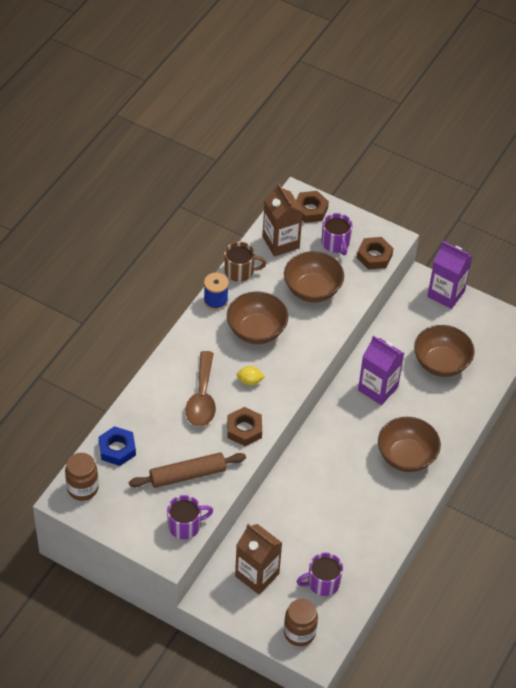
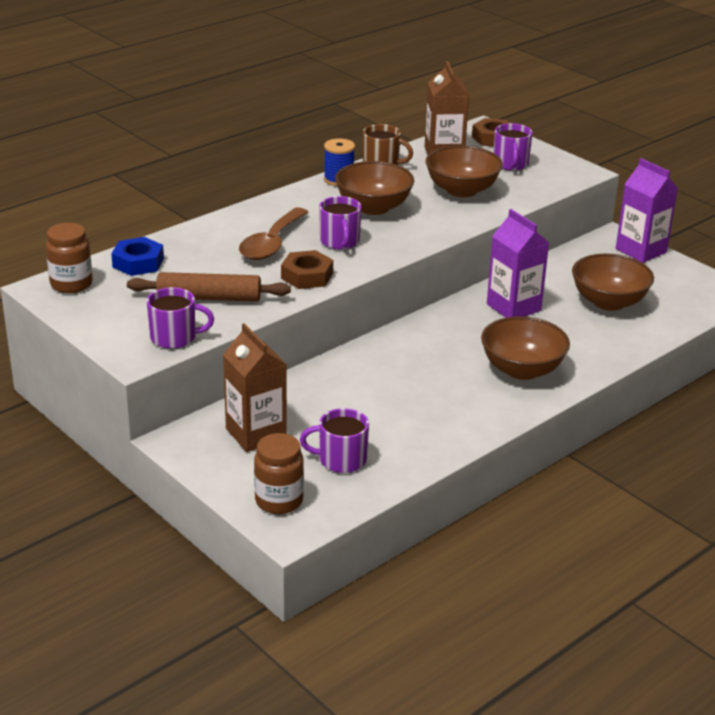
camera: 20 degrees right, 20 degrees down
yellow lemon [237,366,265,385] -> purple mug [319,196,362,250]
brown nut [357,237,394,270] -> none

